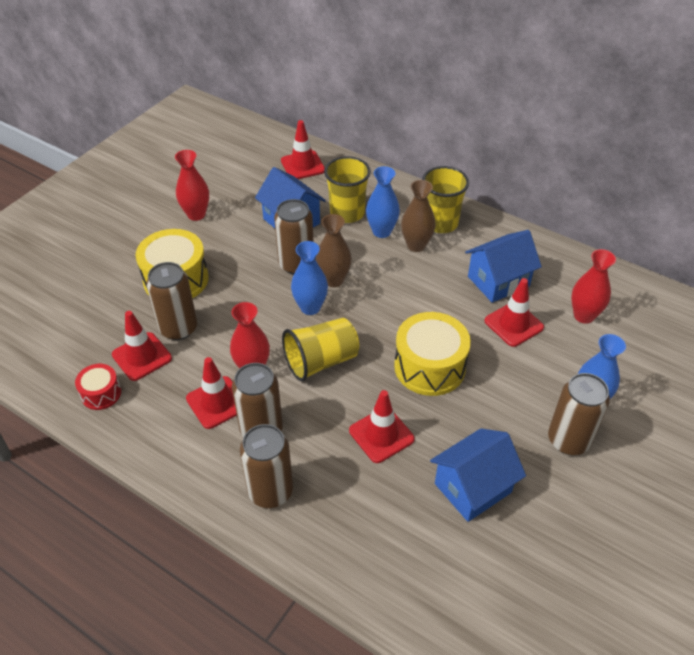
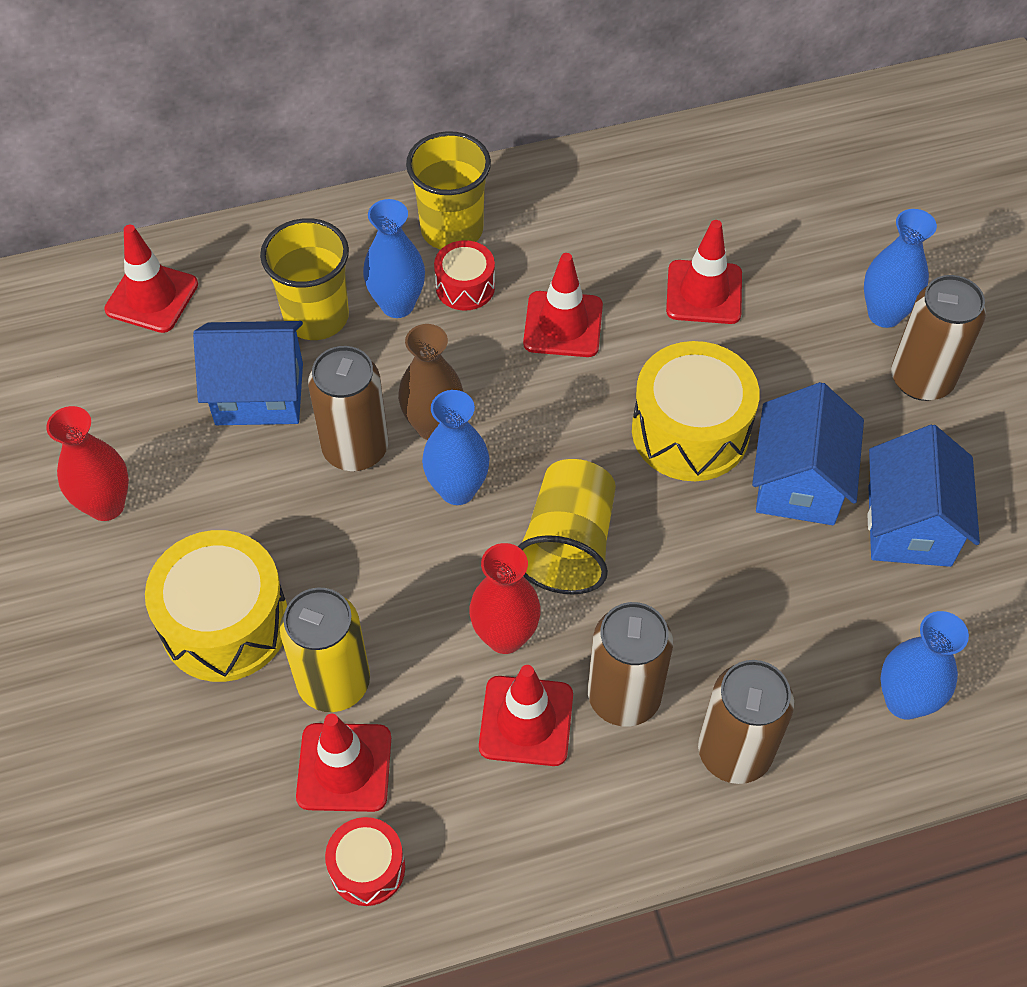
camera: 50 degrees left, 10 degrees up
brown can [146,262,197,340] -> yellow can [280,588,370,712]
red traffic cone [349,390,415,463] -> red traffic cone moved to [523,253,603,357]
brown vase [401,180,436,252] -> red drum [434,240,495,311]
blue house [465,230,542,303] -> blue house moved to [752,382,864,525]
red vase [571,249,616,324] -> none
none -> blue vase [880,611,969,720]

